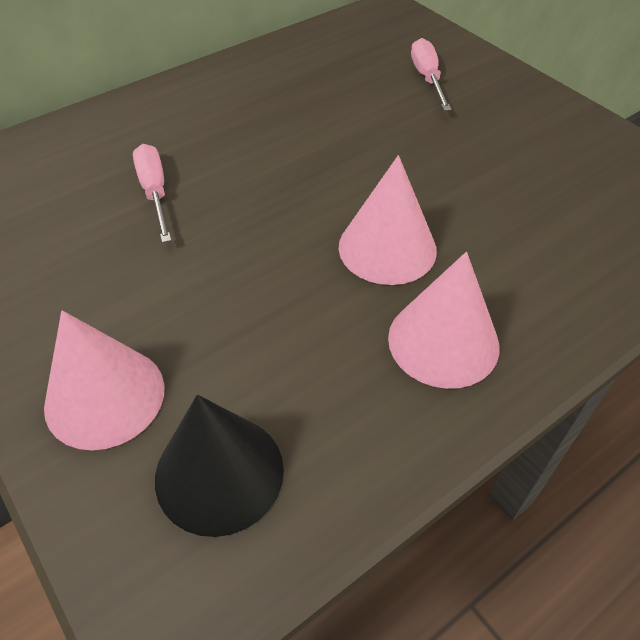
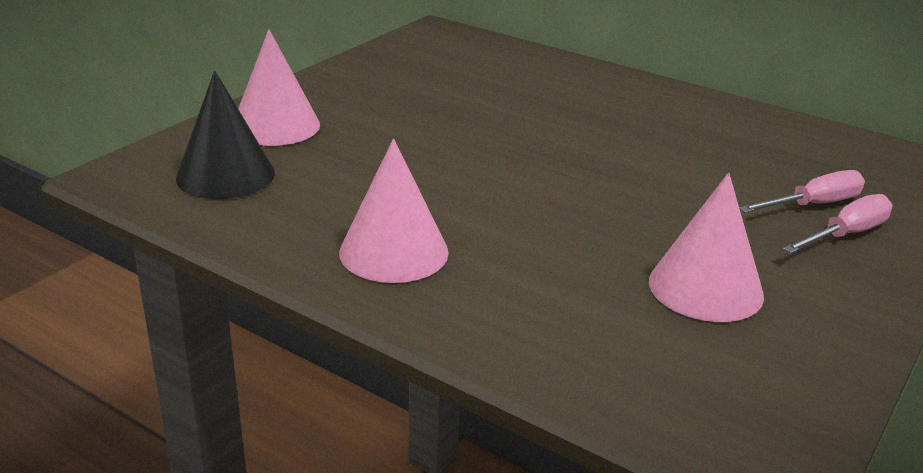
camera: 70 degrees right, 20 degrees down
pink screwdriver [133,144,172,243] -> pink screwdriver moved to [783,194,893,254]
pink cone [339,155,437,285] -> pink cone moved to [649,173,764,322]

